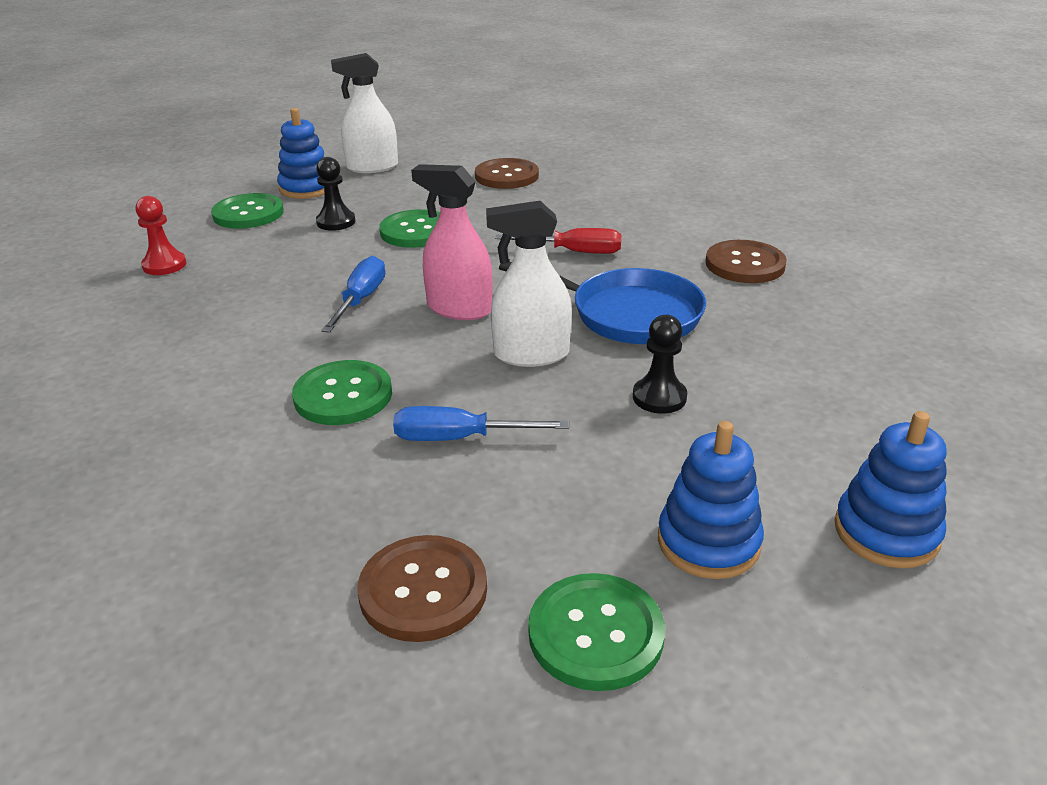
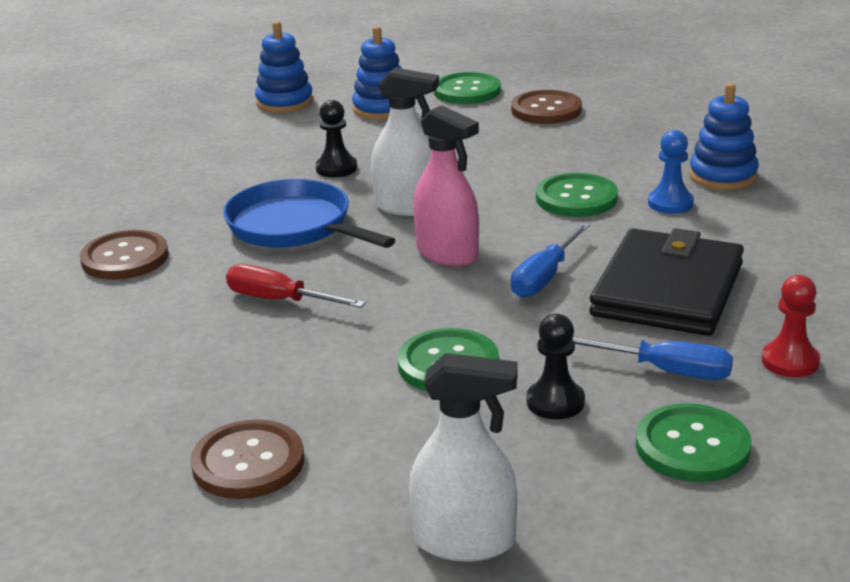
camera: 160 degrees left, 5 degrees down
blue stacking toy [277,108,324,199] -> blue stacking toy moved to [689,83,759,190]
blue screwdriver [393,406,569,441] -> blue screwdriver moved to [573,337,733,380]
none -> black wallet [590,228,744,336]
none -> blue pawn [648,130,694,214]

